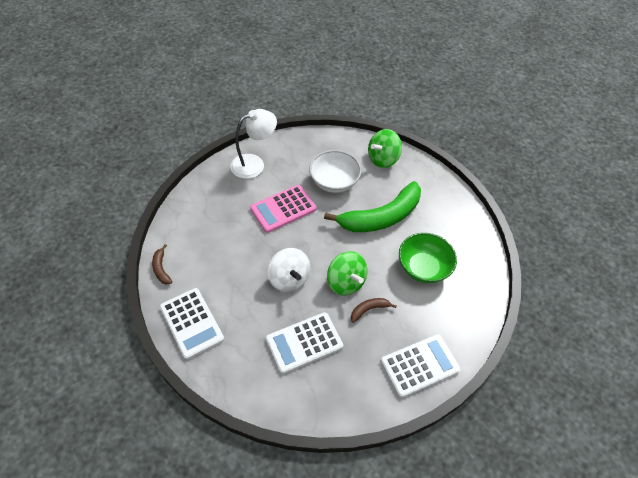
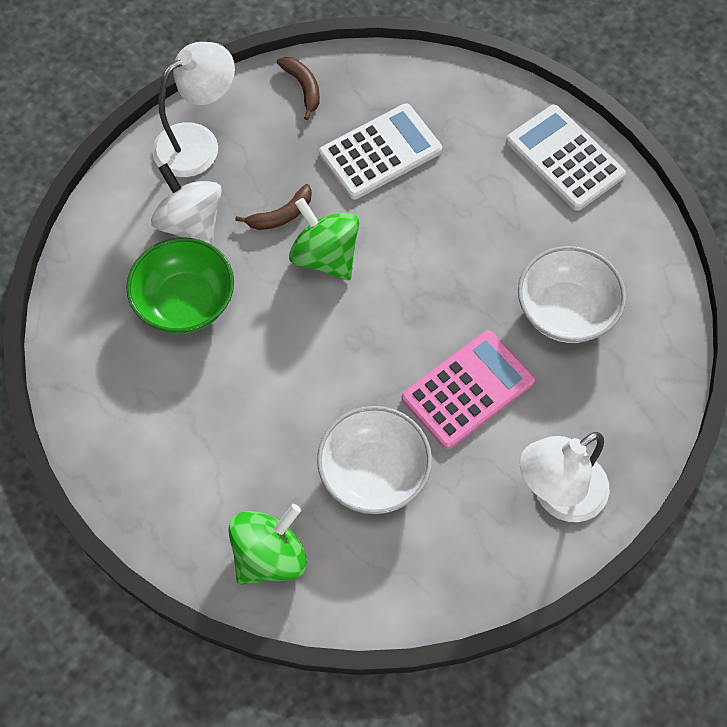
camera: 175 degrees right, 10 degrees up
brown banana [152,244,172,285] -> brown banana moved to [277,57,320,120]
white spinning top [268,248,310,292] -> white spinning top moved to [151,163,222,245]
green banana [324,181,421,232] -> none
white calculator [380,334,460,398] -> white lamp [152,42,235,177]
none -> white bowl [518,246,626,343]

